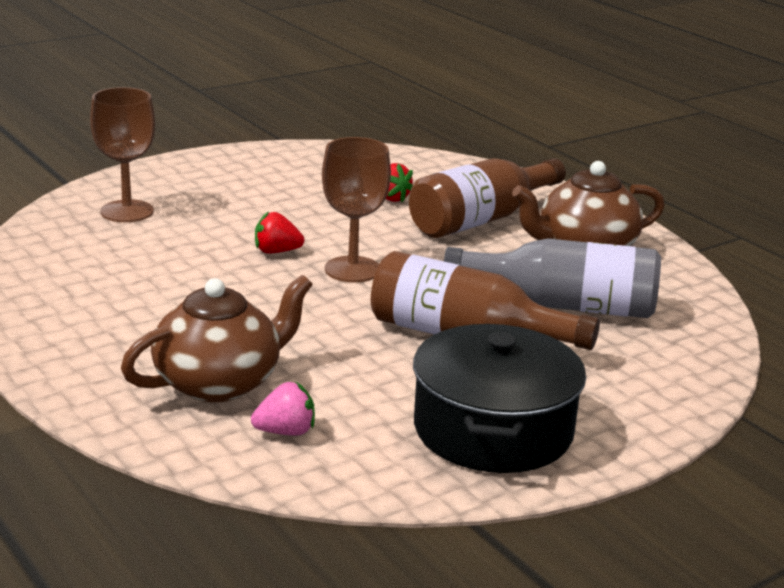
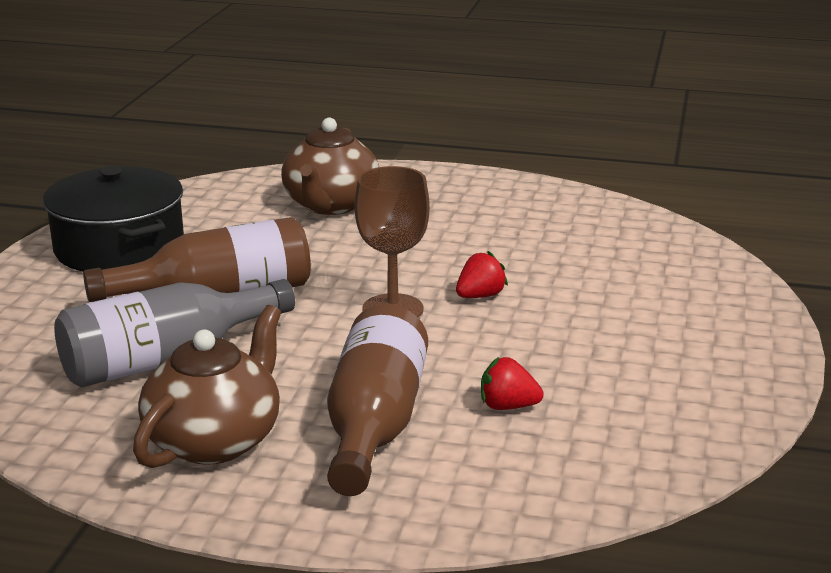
camera: 140 degrees right, 0 degrees up
brown goblet [90,87,155,222] -> none
pink strawberry [251,381,315,436] -> none

